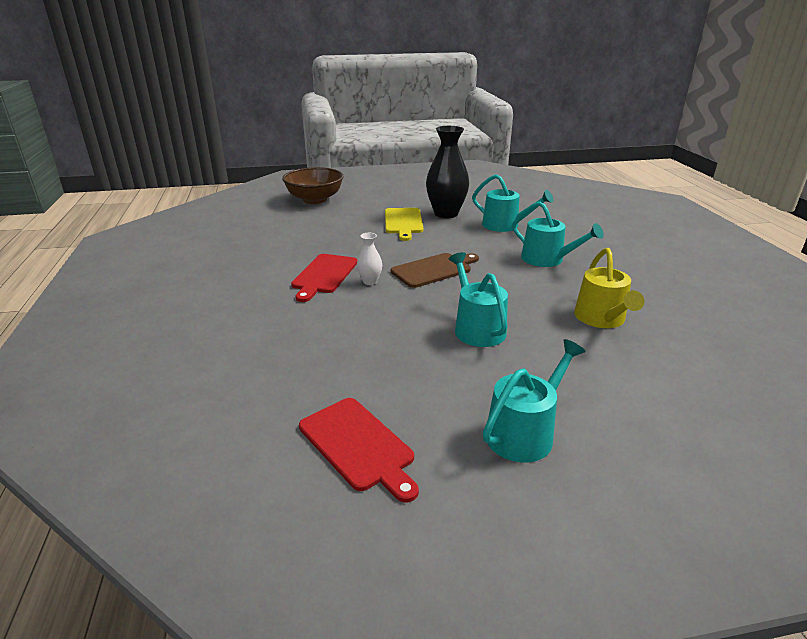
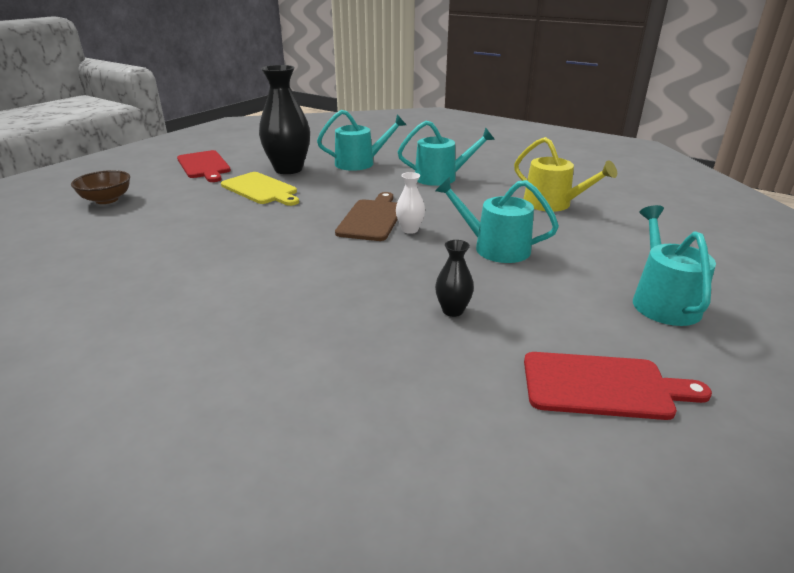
camera: 45 degrees left, 0 degrees up
brown bowl [282,167,344,204] -> brown bowl [71,170,130,204], size x0.63
red cutting board [291,254,357,302] -> red cutting board moved to [177,150,231,182]
white vase [357,233,382,285] -> white vase moved to [396,172,425,234]
none -> black vase [435,240,474,317]

